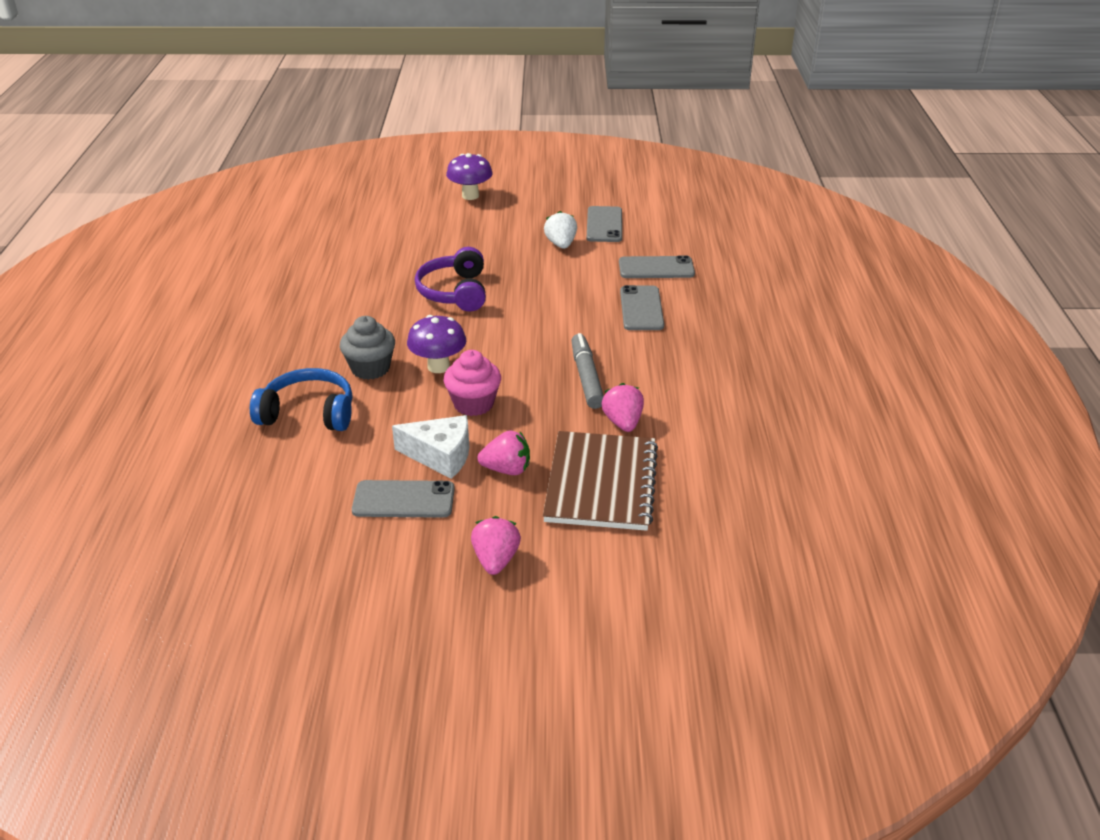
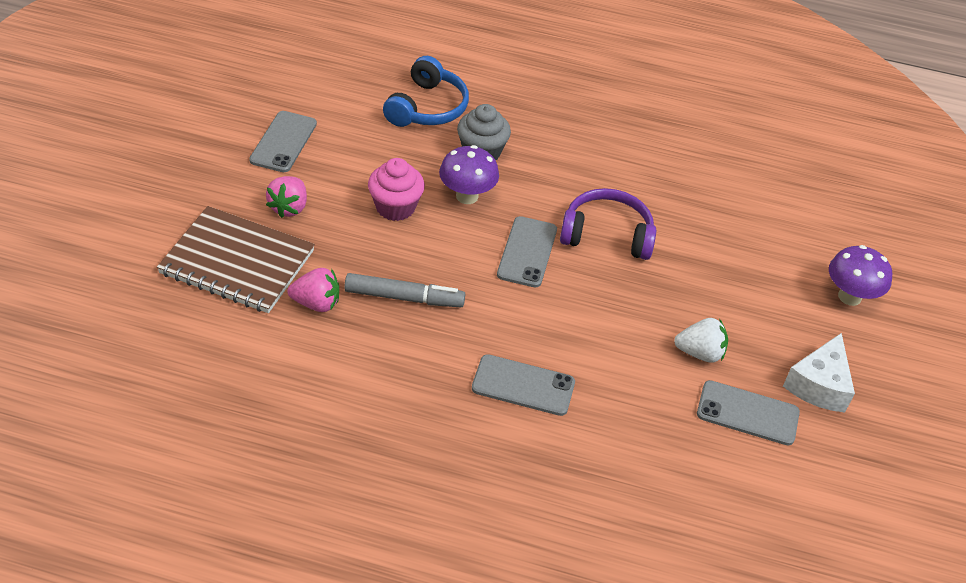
camera: 100 degrees right, 10 degrees up
white cheese [392,415,469,479] -> white cheese moved to [783,333,855,413]
pink strawberry [471,516,521,575] -> none
grey phone [619,255,695,278] -> grey phone moved to [497,216,557,287]

